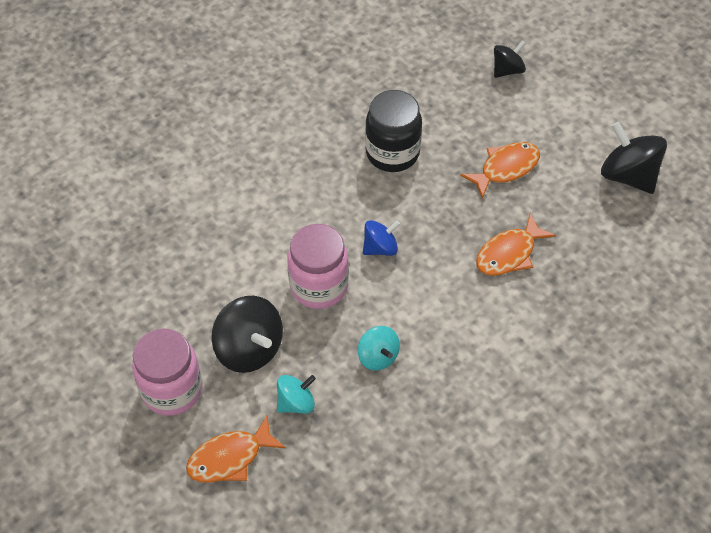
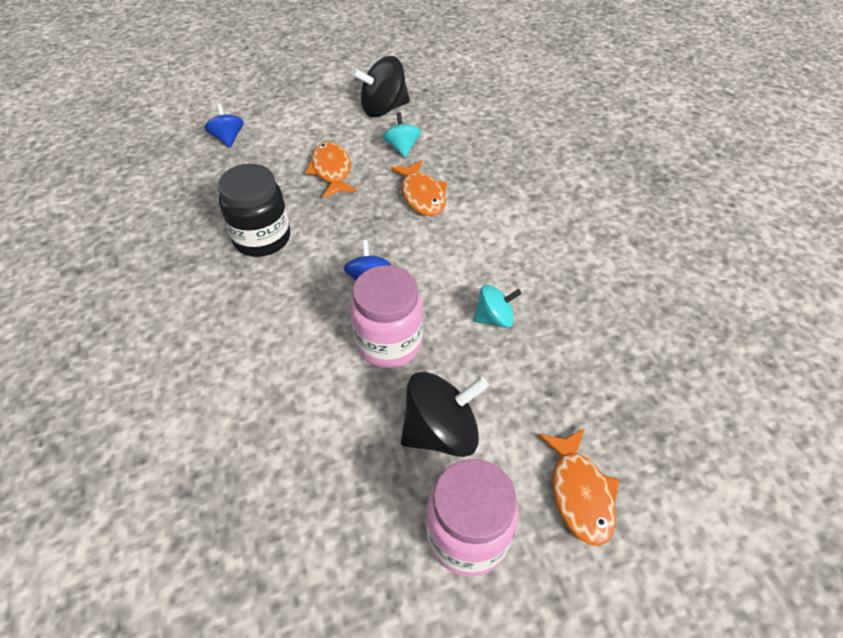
camera: 70 degrees left, 5 degrees down
turquoise spinning top [277,375,316,414] -> turquoise spinning top moved to [382,112,421,157]
black spinning top [494,40,526,78] -> blue spinning top [205,104,244,148]

